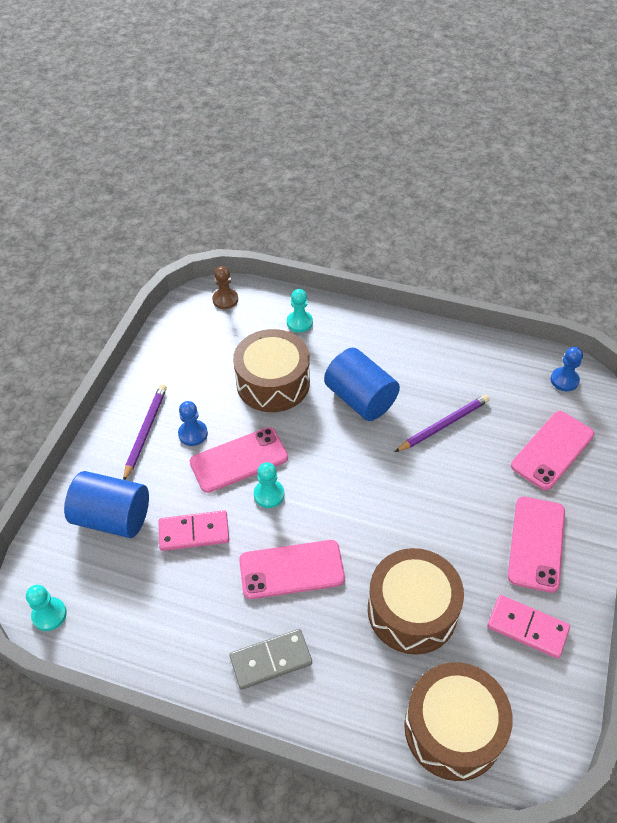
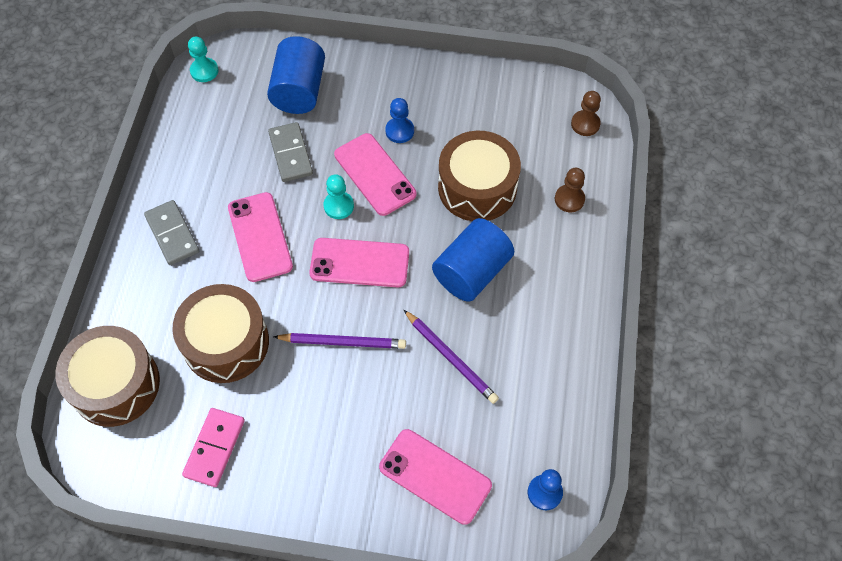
camera: 80 degrees right, 10 degrees up
purple pencil [123,384,167,480] -> purple pencil moved to [273,333,406,349]
pink domino [159,510,229,551] -> grey domino [268,122,313,182]
turquoise pawn [287,289,313,332] -> brown pawn [555,168,585,212]
pink phone [508,496,565,593] -> pink phone moved to [309,238,409,287]

